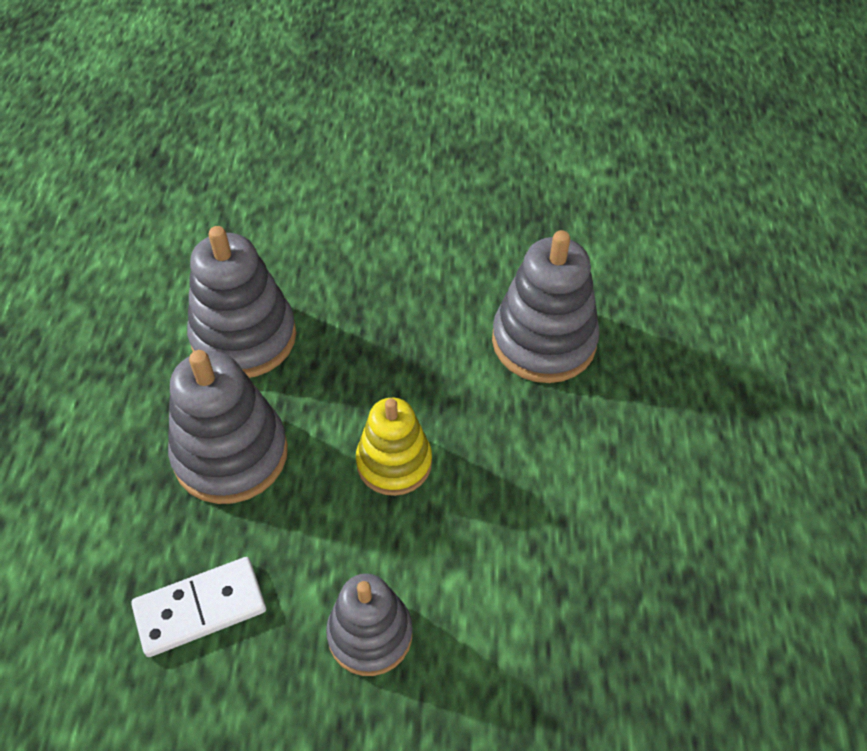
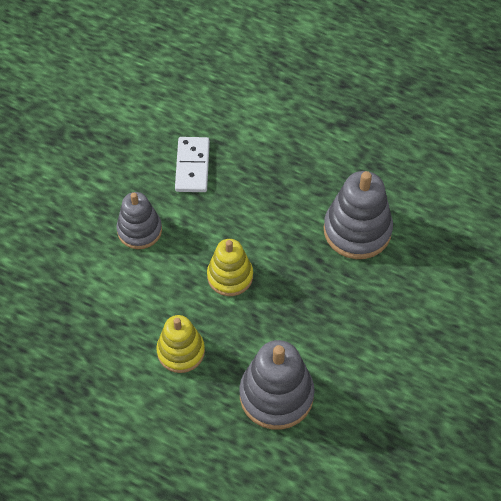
camera: 115 degrees right, 5 degrees up
grey stacking toy [168,350,288,504] -> none
none -> yellow stacking toy [156,315,205,373]

